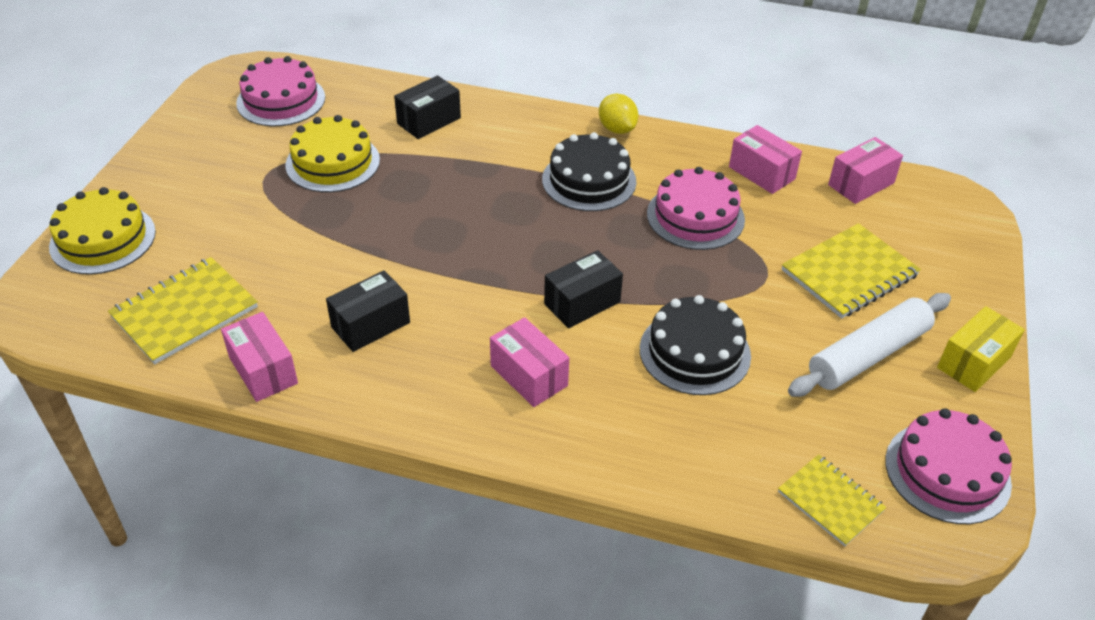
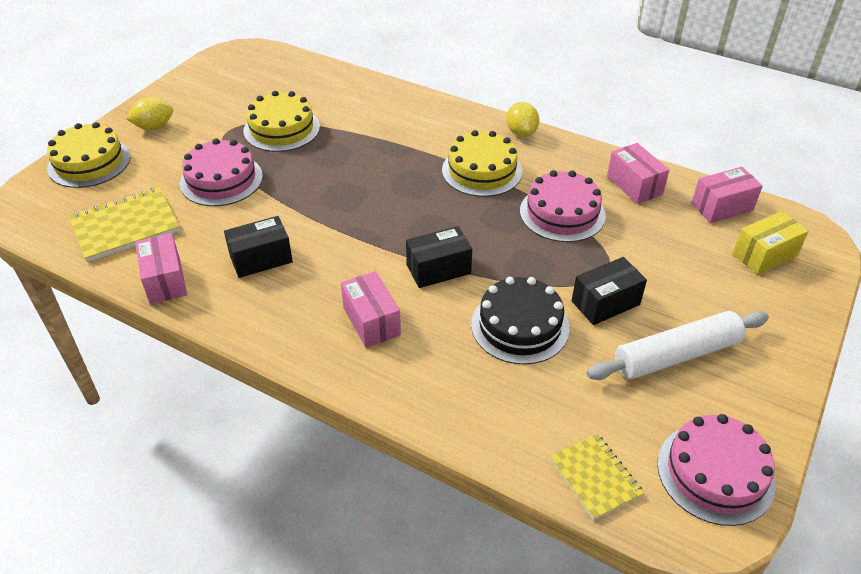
camera: 15 degrees right, 0 degrees up
pink cake [236,56,325,126] -> pink cake moved to [180,138,263,206]
black box [394,75,461,139] -> black box moved to [572,257,647,325]
black cake [542,132,636,211] -> yellow cake [442,130,523,197]
yellow notebook [782,223,921,319] -> none
yellow box [937,306,1025,392] -> yellow box moved to [732,211,809,275]
none -> yellow lemon [126,97,173,130]

